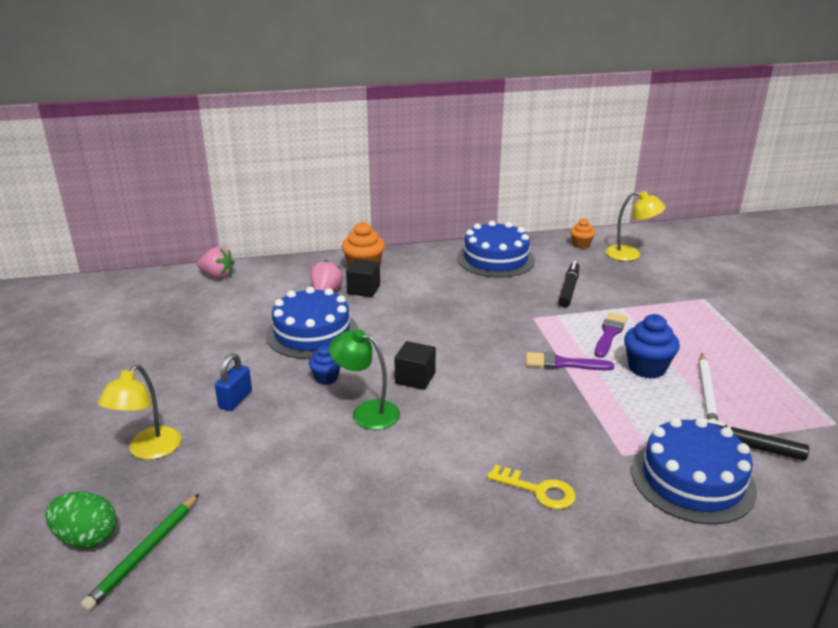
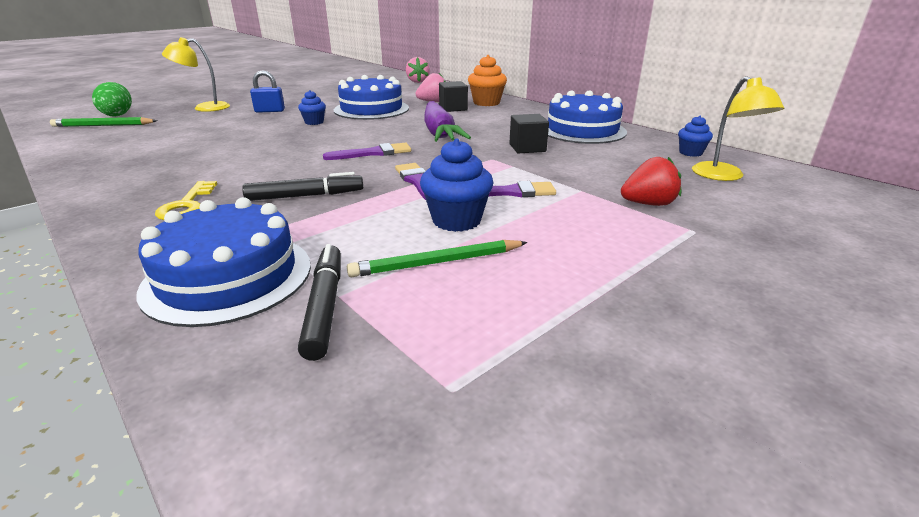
camera: 60 degrees right, 0 degrees up
green lamp [329,329,400,430] -> none
black cube [394,341,436,390] -> black cube moved to [509,114,549,154]
black marker [558,261,580,307] -> black marker moved to [242,172,363,201]
orange cupcake [570,218,595,249] -> blue cupcake [678,116,713,157]
white pencil [699,354,718,422] -> green pencil [347,240,528,277]
none -> purple brush [323,143,411,160]
none -> purple carrot [424,101,471,142]
none -> red strawberry [621,157,682,206]

